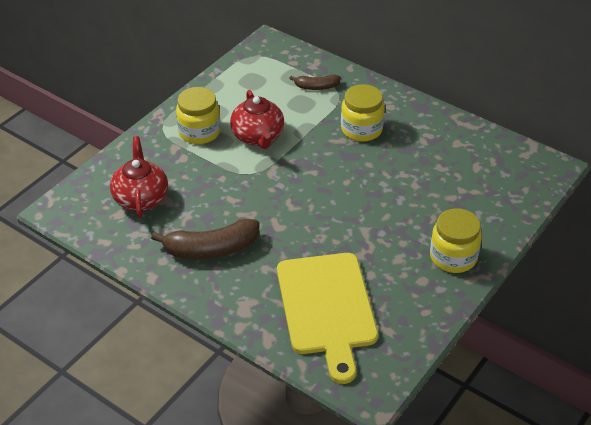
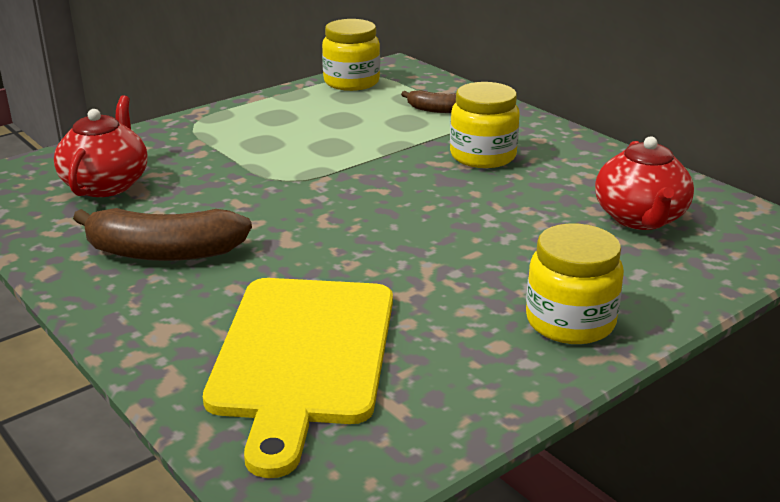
camera: 15 degrees right, 15 degrees down
yellow jar [176,87,221,144] -> yellow jar moved to [322,19,380,91]
red teapot [230,90,284,149] -> red teapot moved to [595,136,694,230]

